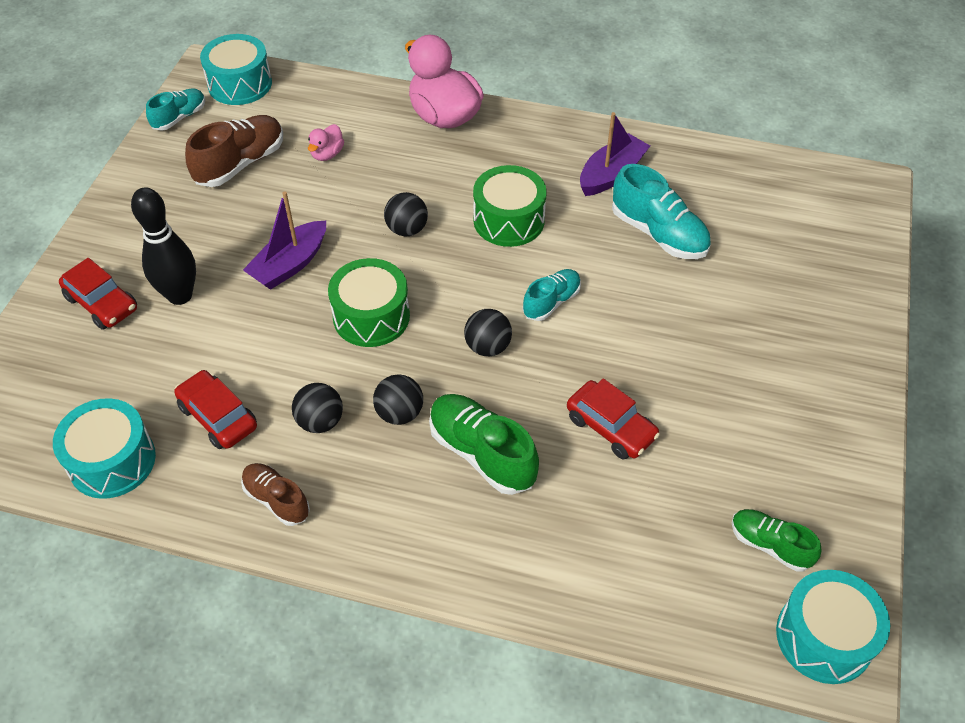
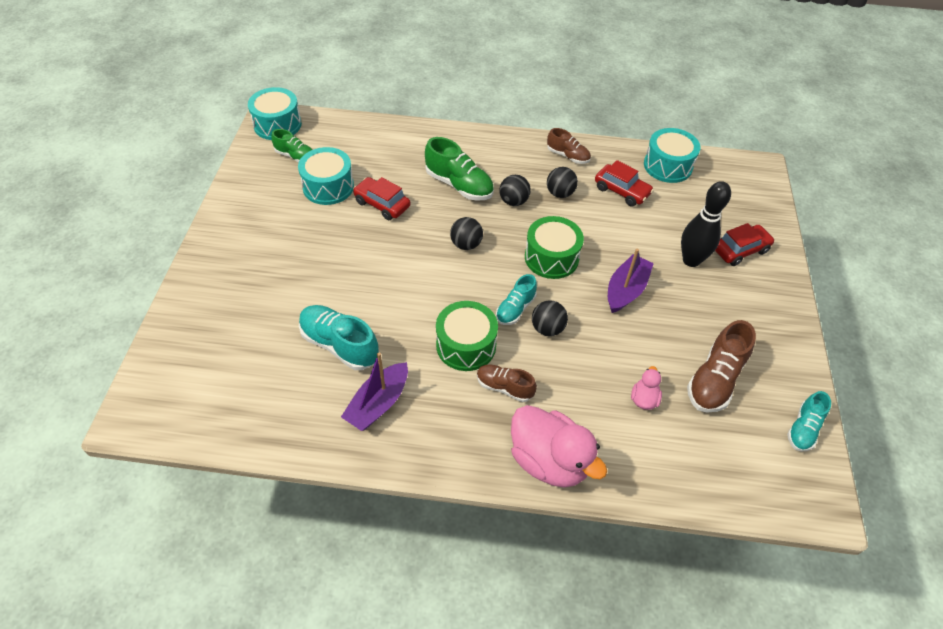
camera: 170 degrees right, 0 degrees up
red car [59,258,137,330] -> red car turned 120 degrees clockwise [715,223,775,266]
turquoise drum [200,34,272,105] -> turquoise drum moved to [298,147,354,205]
turquoise shoe [523,269,581,321] -> turquoise shoe moved to [496,274,537,325]
none -> brown shoe [477,365,537,402]

